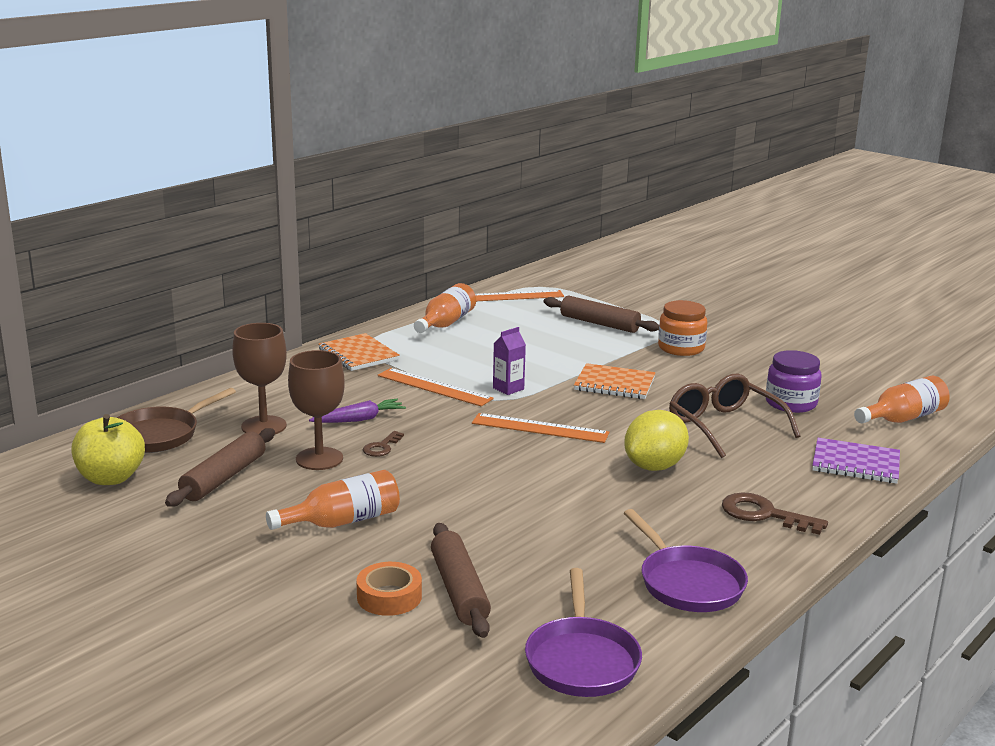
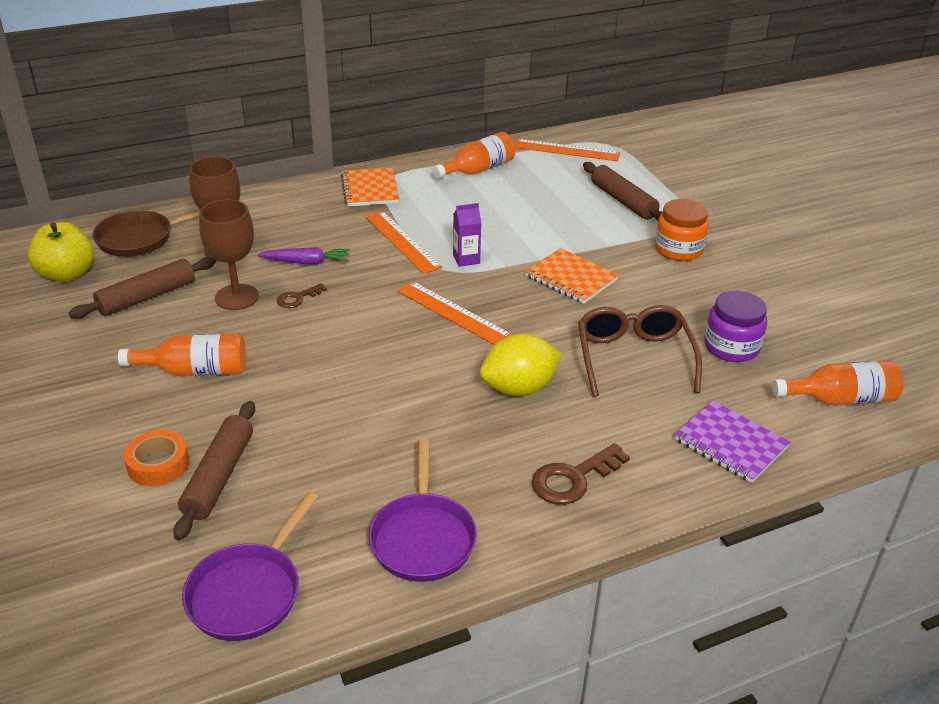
camera: 25 degrees right, 15 degrees up
brown key [722,492,828,535] -> brown key turned 90 degrees counterclockwise [532,443,630,505]

